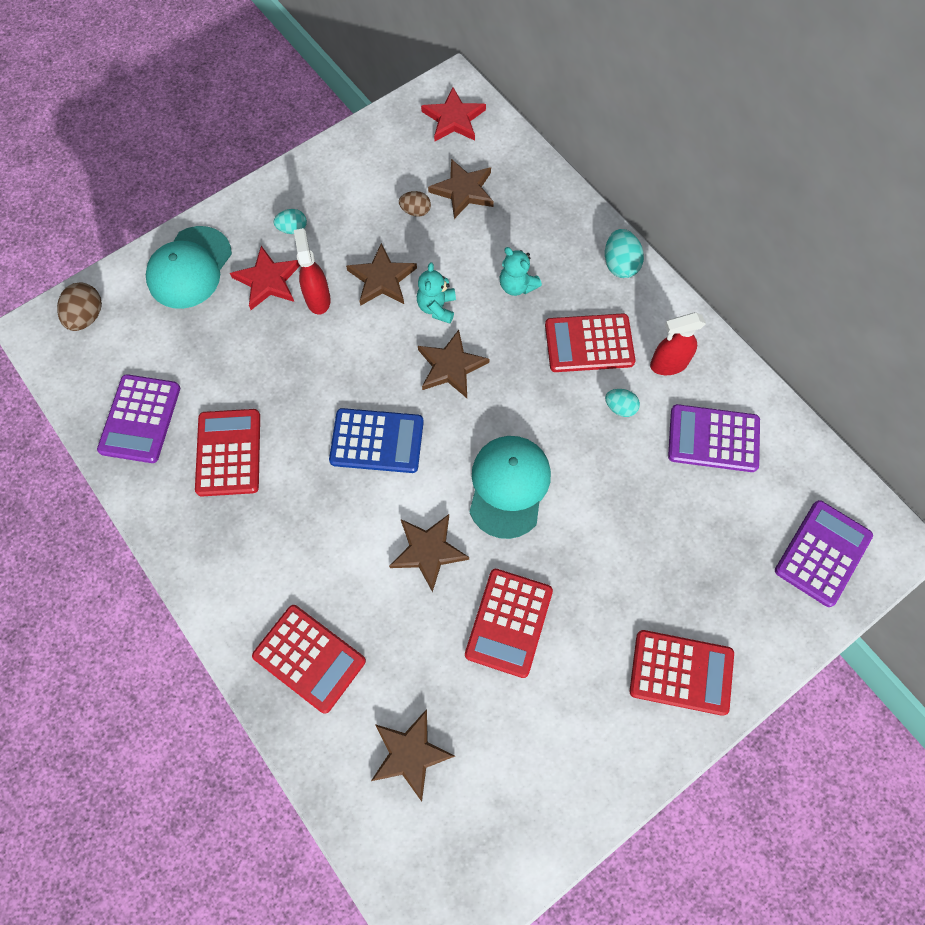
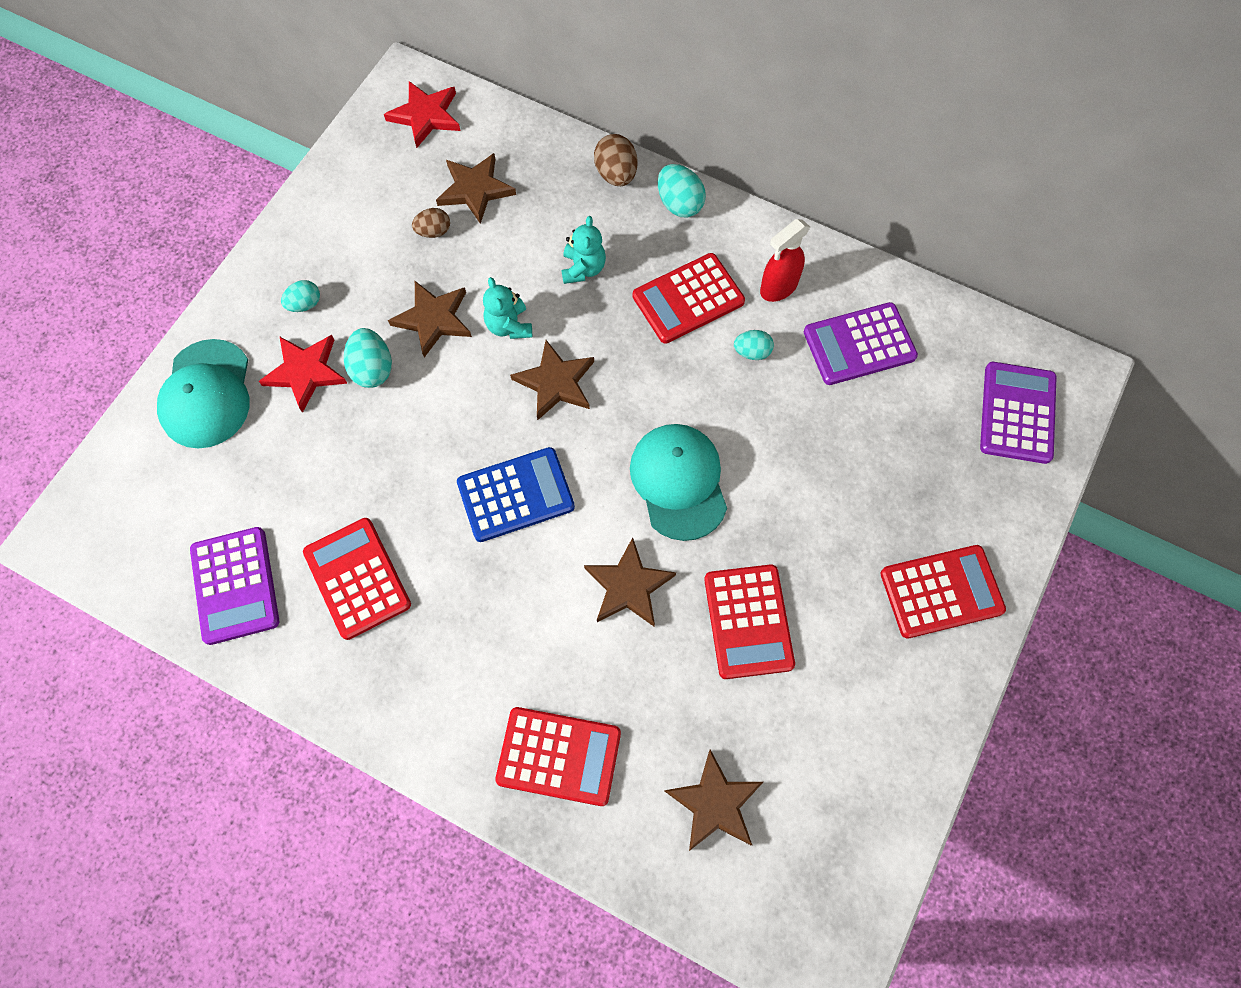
camera: 25 degrees left, 0 degrees up
brown egg [57,282,102,331] -> brown egg moved to [594,134,638,186]
red spray bottle [294,228,331,315] -> turquoise egg [344,328,392,388]
turquoise teddy bear [500,247,542,296] -> turquoise teddy bear turned 105 degrees counterclockwise [562,216,606,284]

